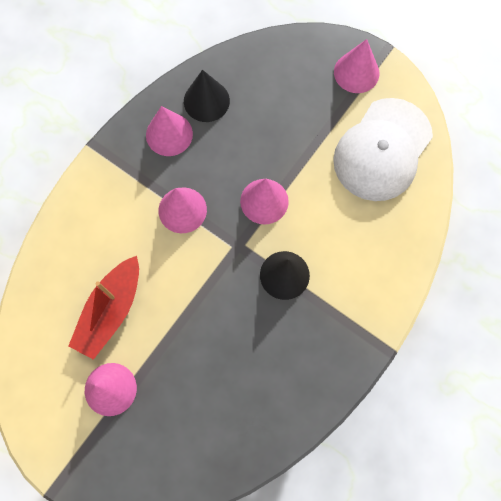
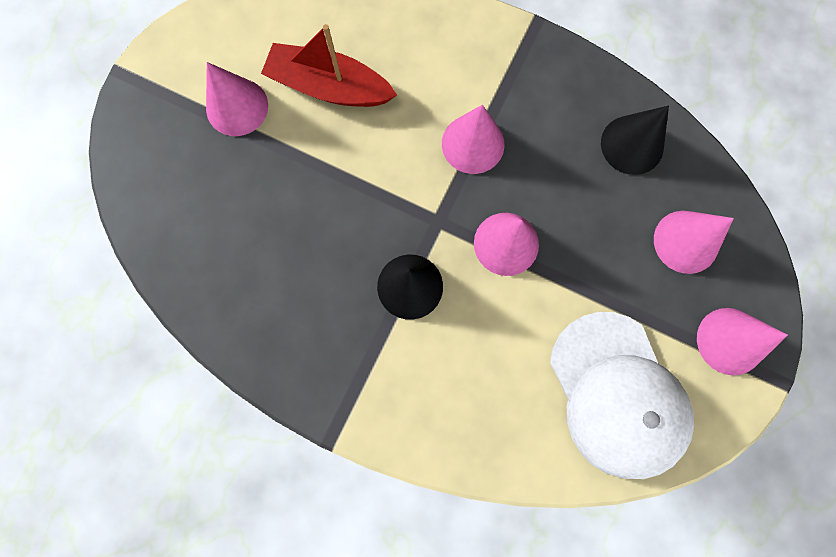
camera: 80 degrees right, 5 degrees up
pink cone [146,106,193,156] -> pink cone moved to [654,211,734,274]
white cap [333,98,433,201] -> white cap turned 135 degrees counterclockwise [550,312,694,479]

